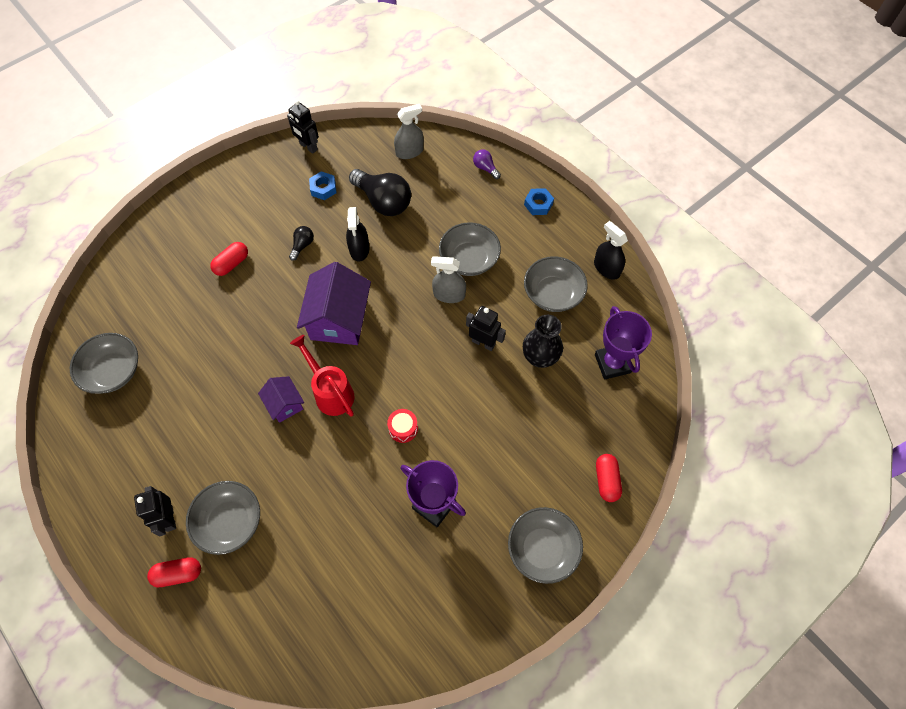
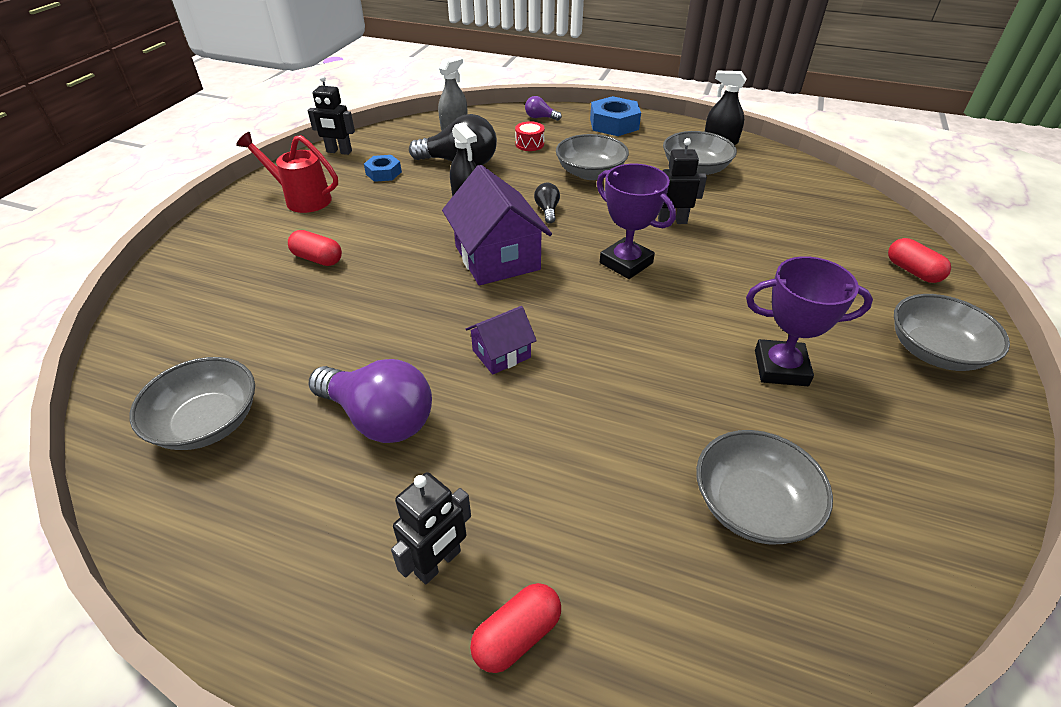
camera: 30 degrees left, 20 degrees down
black robot [134,486,176,536] -> black robot turned 90 degrees counterclockwise [391,472,471,584]
grey bowl [186,481,260,555] -> grey bowl moved to [696,430,833,545]
red capsule [210,242,248,276] -> red capsule turned 75 degrees counterclockwise [288,230,342,266]
purple house [258,376,304,423] -> purple house turned 60 degrees counterclockwise [466,306,537,375]
black light bulb [289,226,314,261] -> black light bulb moved to [534,183,560,223]
red watering can [290,335,354,417] -> red watering can moved to [236,132,338,213]
red drum [387,409,418,443] -> red drum moved to [515,121,545,151]
grey spray bottle [431,256,466,303] -> none
black vase [523,314,563,368] -> none
blue nut [524,188,554,215] -> blue nut [590,96,641,136], size x1.68
purple trophy [595,306,652,380] -> purple trophy moved to [597,164,676,279]
none -> purple light bulb [309,359,432,443]

